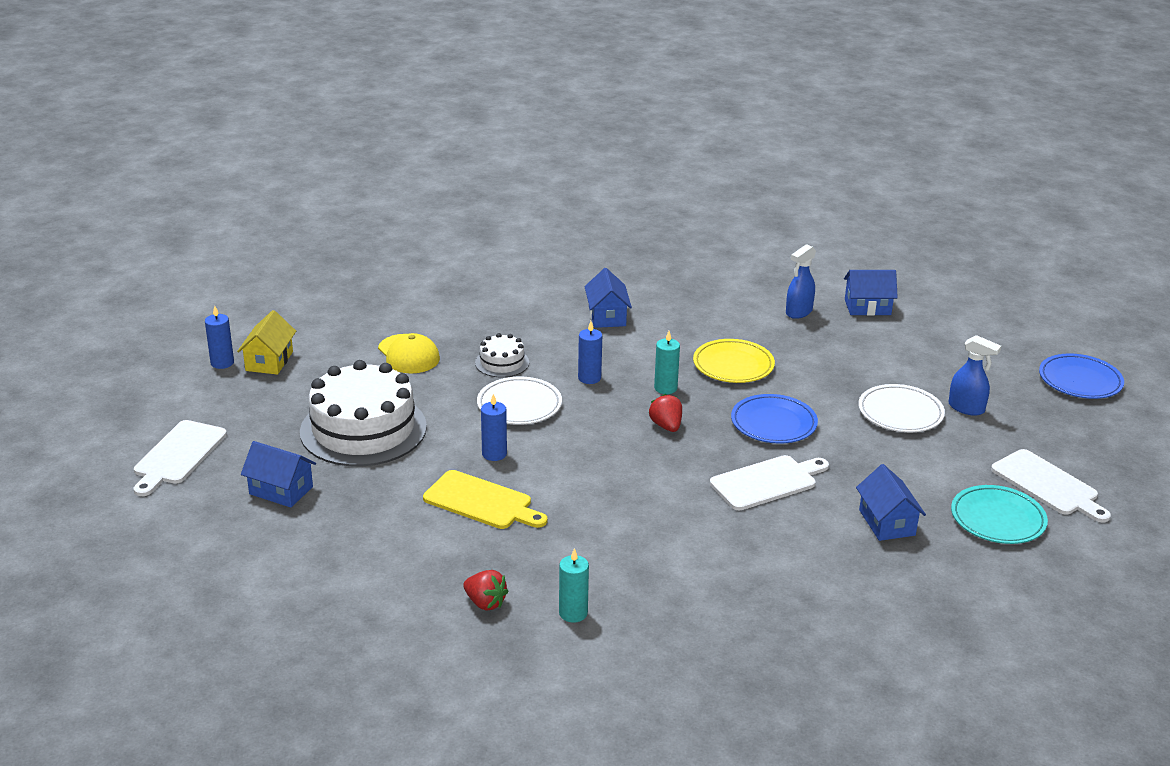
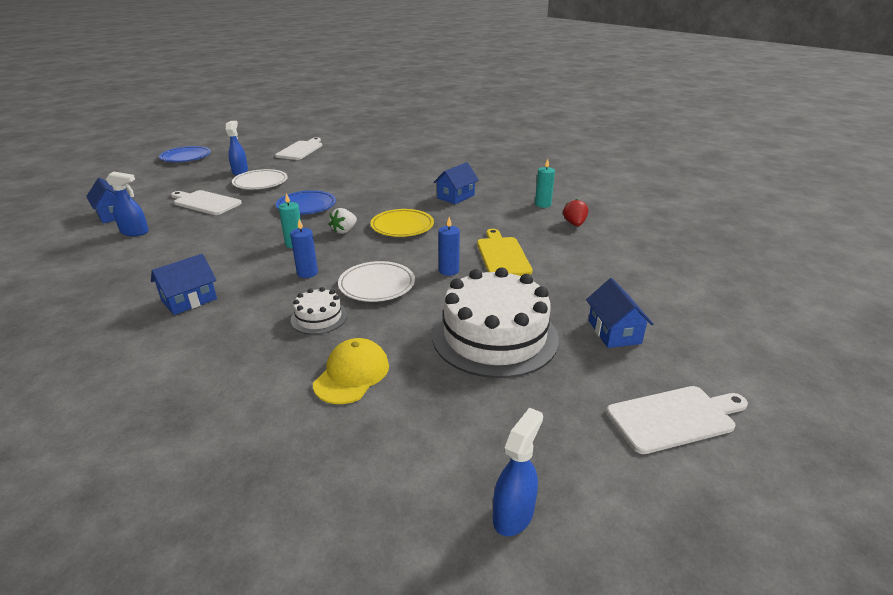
camera: 125 degrees left, 0 degrees up
blue candle [205,306,234,369] -> blue spray bottle [493,407,543,536]
yellow house [237,310,296,375] -> none
red strawberry [649,394,682,432] -> white strawberry [329,208,357,234]
yellow plate [693,339,775,383] -> yellow plate moved to [370,209,434,237]
white cutting board [710,455,829,511] -> white cutting board moved to [171,190,242,215]
blue house [856,464,926,541] -> blue house moved to [433,162,479,204]
turquoise plate [951,485,1048,544] -> none

